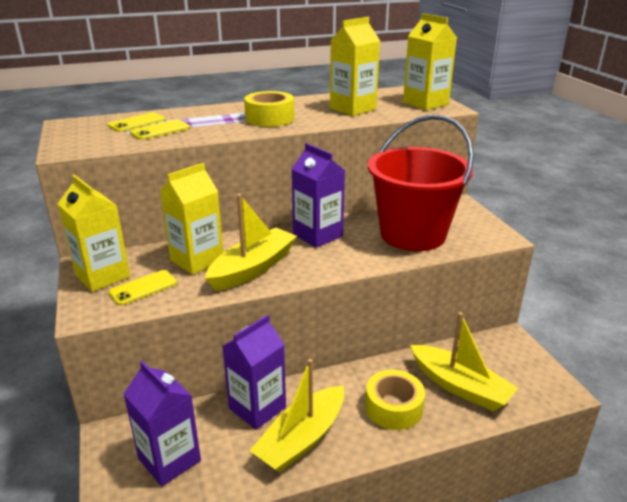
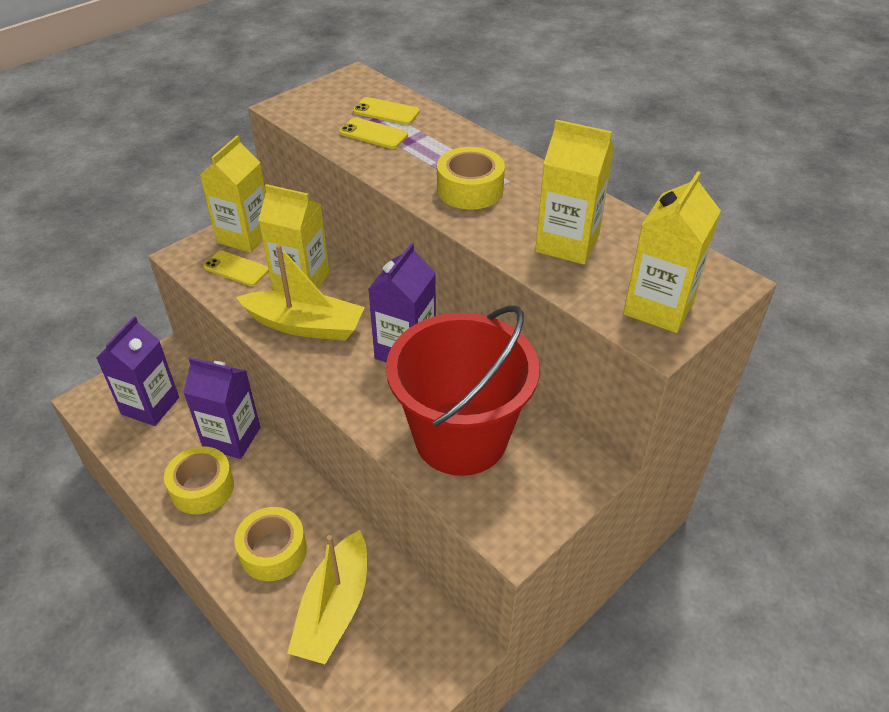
camera: 65 degrees right, 15 degrees up
yellow boat [250,359,344,473] -> yellow tape [164,446,234,514]

